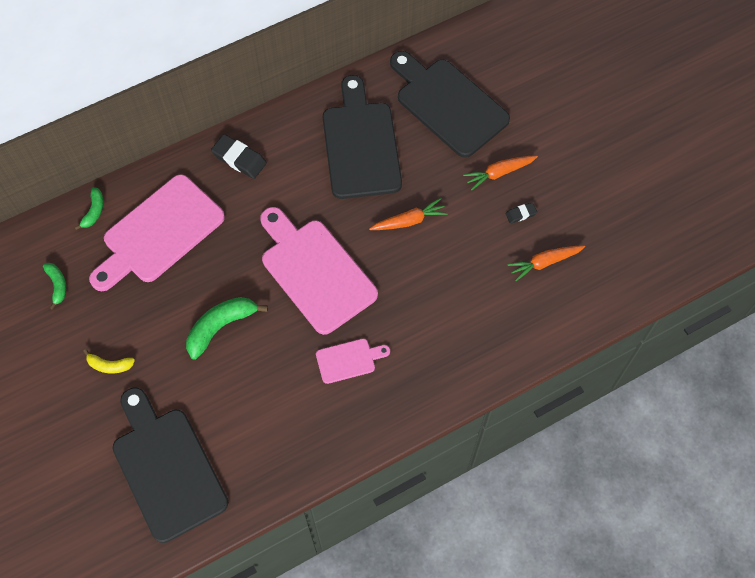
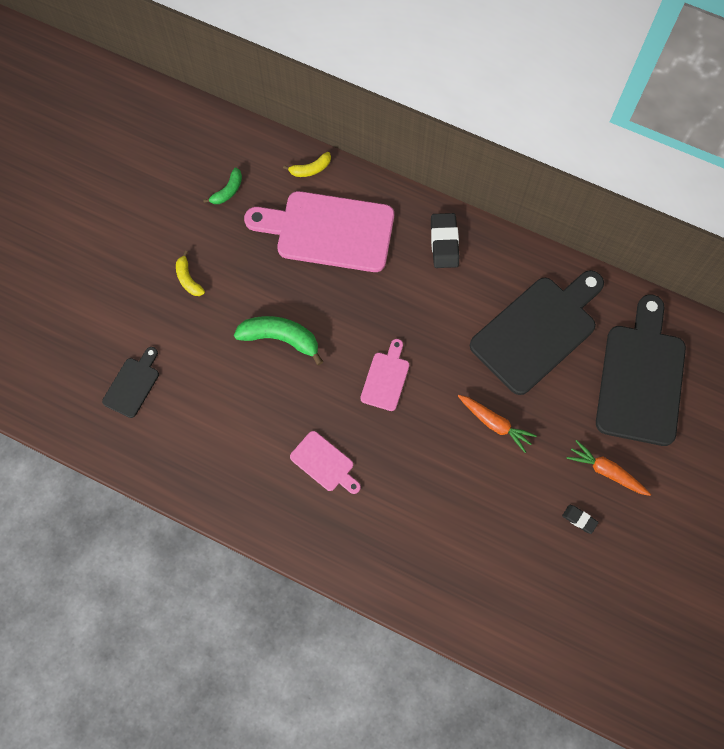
camera: 55 degrees right, 5 degrees up
green banana [74,187,104,230] -> yellow banana [283,152,331,177]
black cutting board [113,387,228,543] -> black cutting board [102,347,159,418], size x0.48
pink cutting board [260,207,378,335] -> pink cutting board [360,339,409,411], size x0.48
orange carrot [507,245,585,281] -> none

